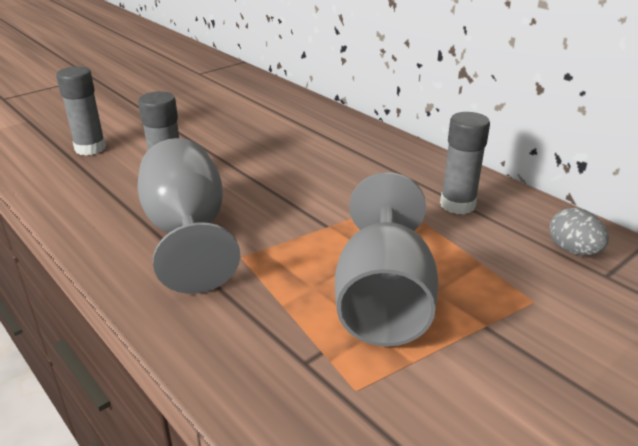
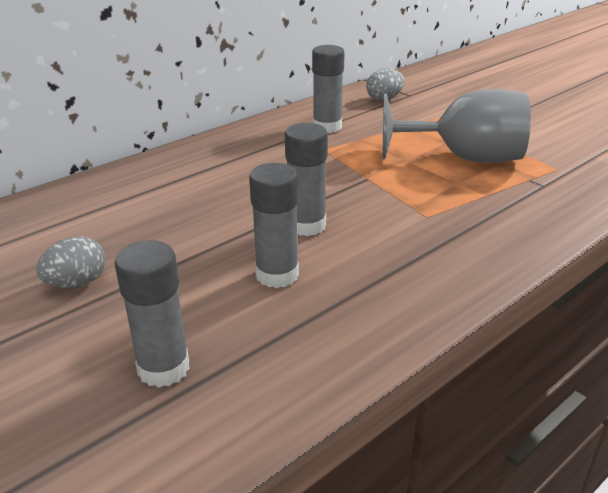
camera: 90 degrees left, 0 degrees up
grey goblet [138,138,240,294] -> none
none -> grey egg [36,236,105,288]
none -> grey glue stick [285,123,328,236]

